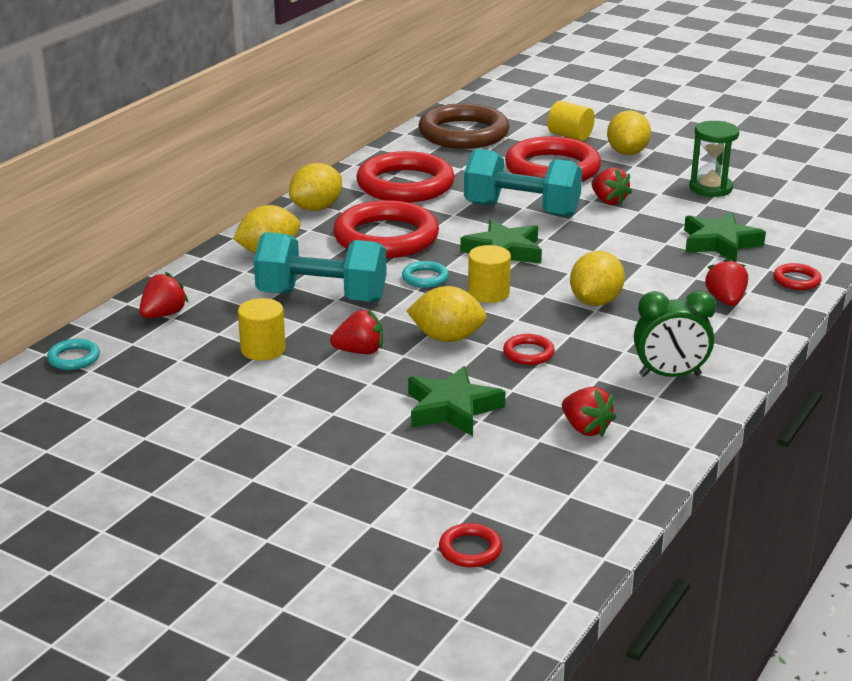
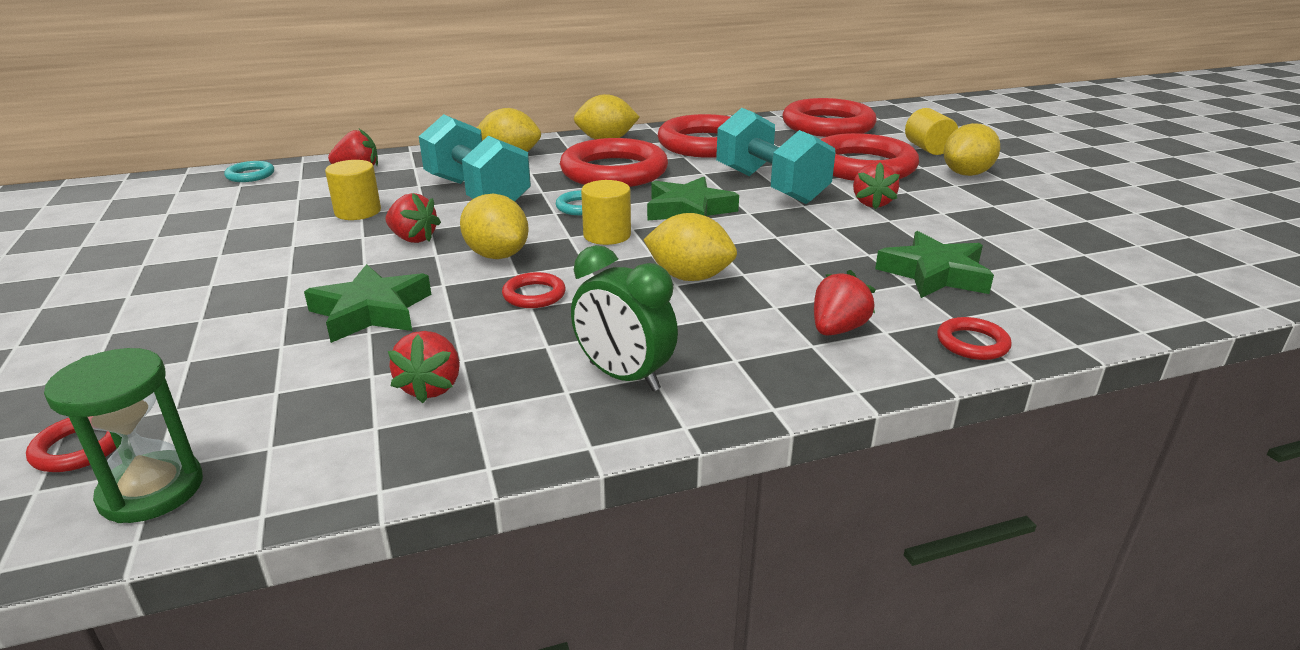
camera: 40 degrees right, 0 degrees up
brown ring [418,103,509,149] -> red ring [782,98,877,137]
yellow lemon [570,251,625,306] -> yellow lemon turned 45 degrees clockwise [643,213,737,281]
green hourglass [689,121,739,197] -> green hourglass moved to [44,348,203,523]

